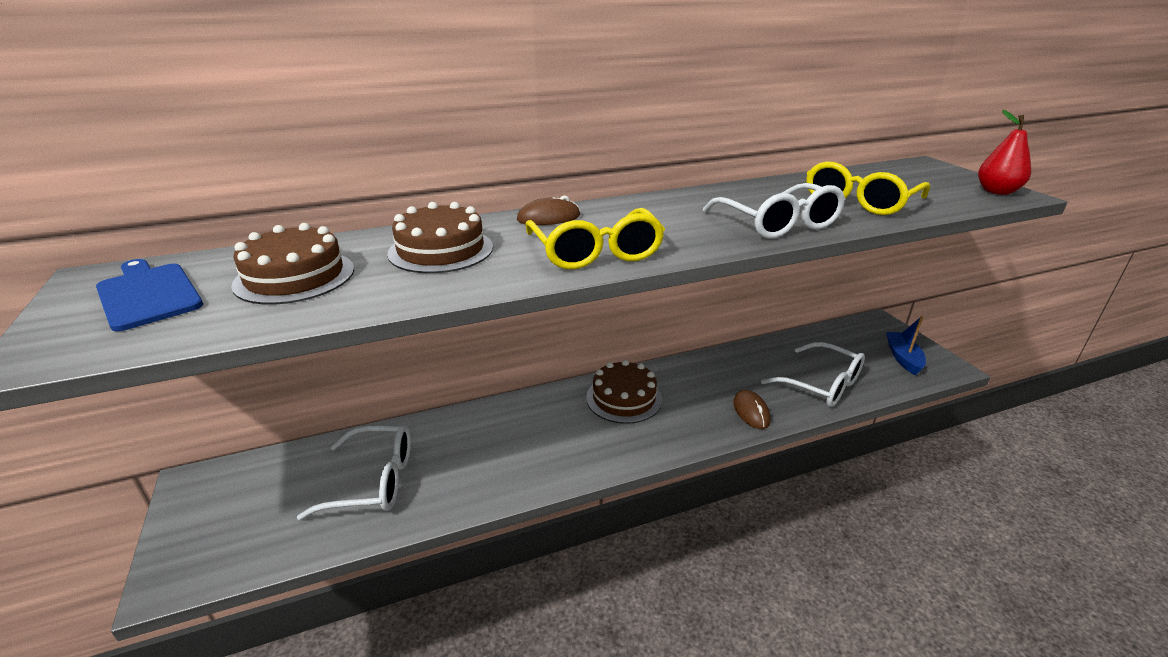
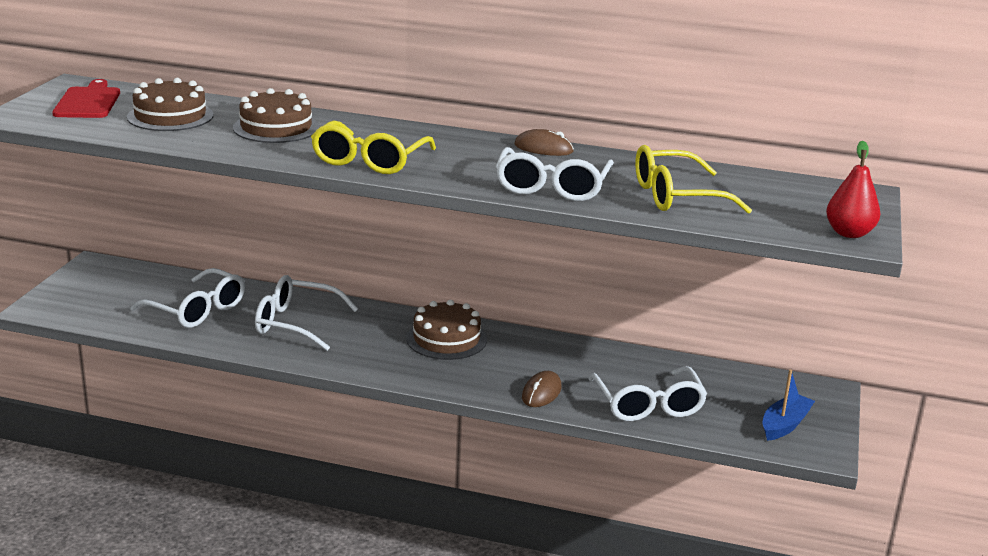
camera: 35 degrees right, 5 degrees down
blue cutting board [96,259,203,331] -> red cutting board [52,79,120,118]
brown mouse [517,196,580,225] -> brown mouse moved to [514,129,574,156]
none -> white glasses [255,275,358,351]

